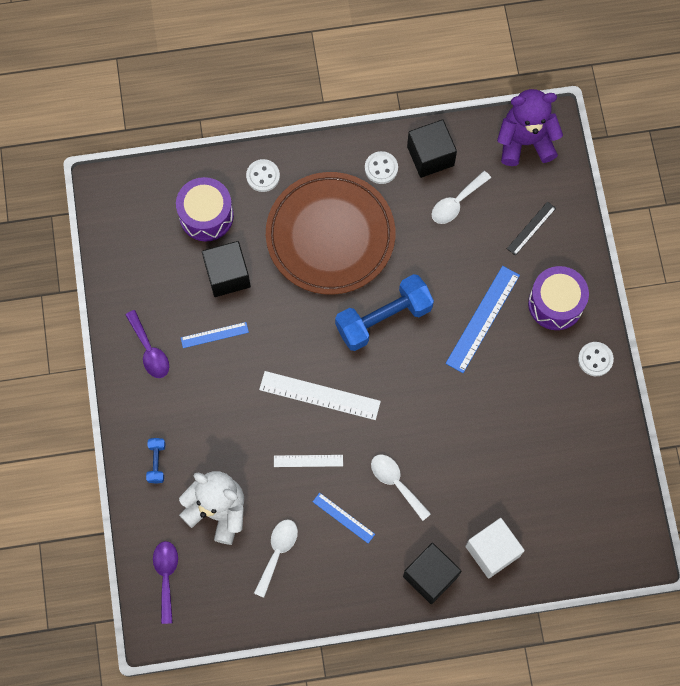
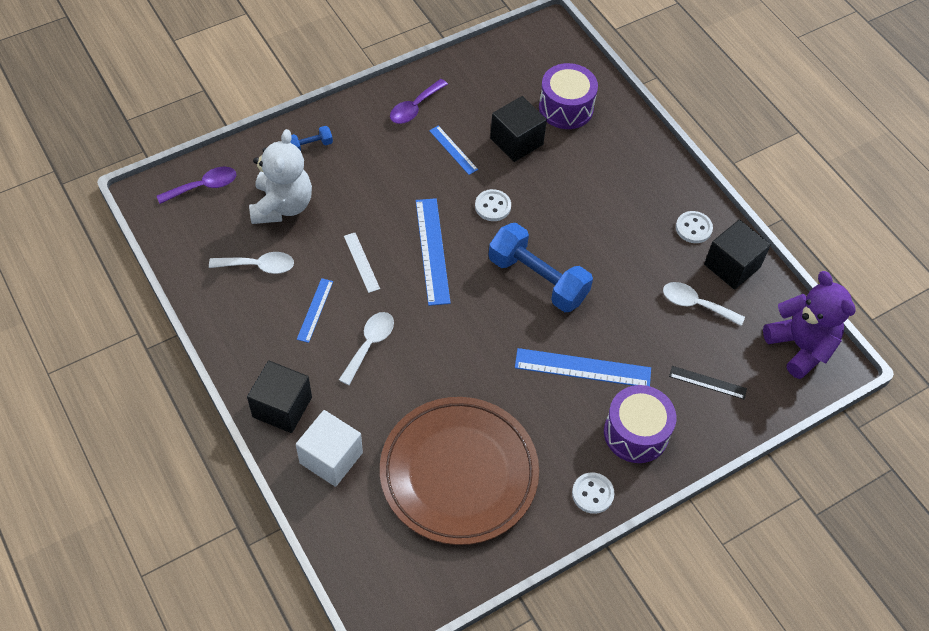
camera: 65 degrees right, 15 degrees down
white button [246,159,280,192] -> white button moved to [475,189,511,221]
white ruler [259,371,381,420] -> blue ruler [416,198,451,306]
brown plate [266,172,395,295] -> brown plate moved to [380,397,539,545]

